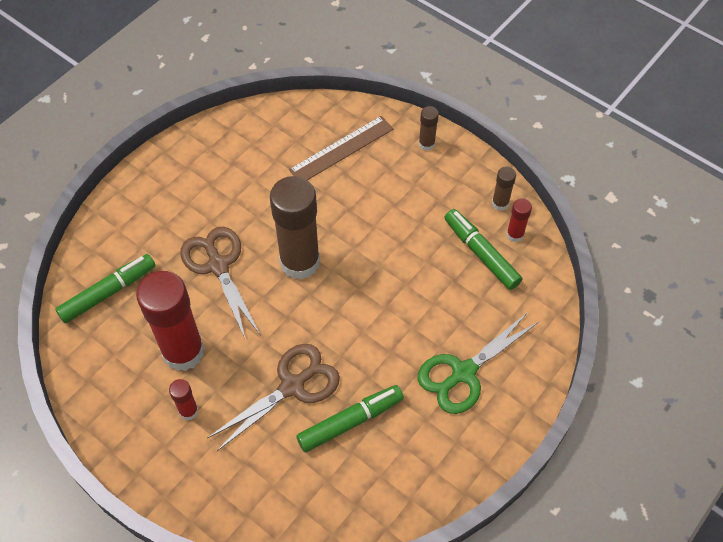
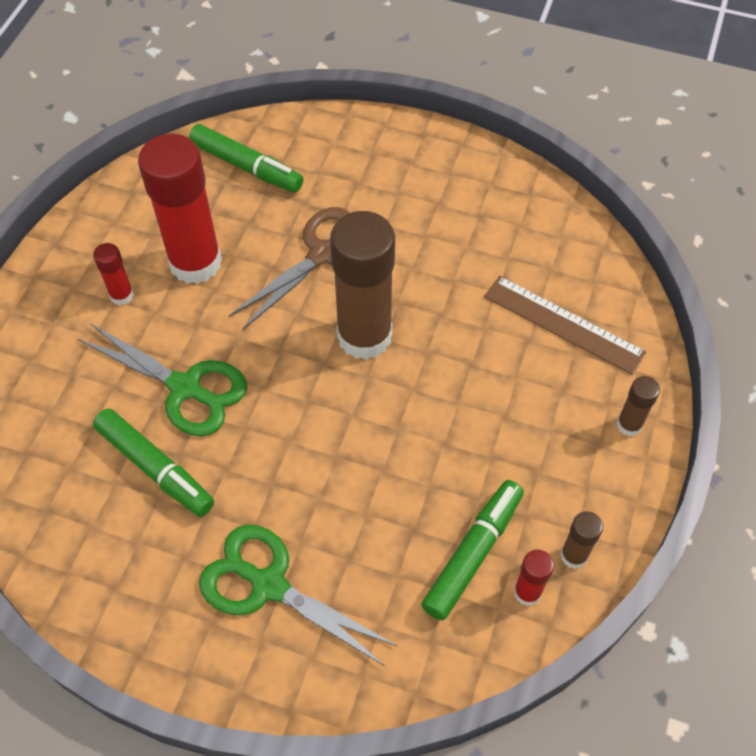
camera: 70 degrees right, 0 degrees up
brown scissors [207,344,340,451] -> green scissors [78,323,247,436]

